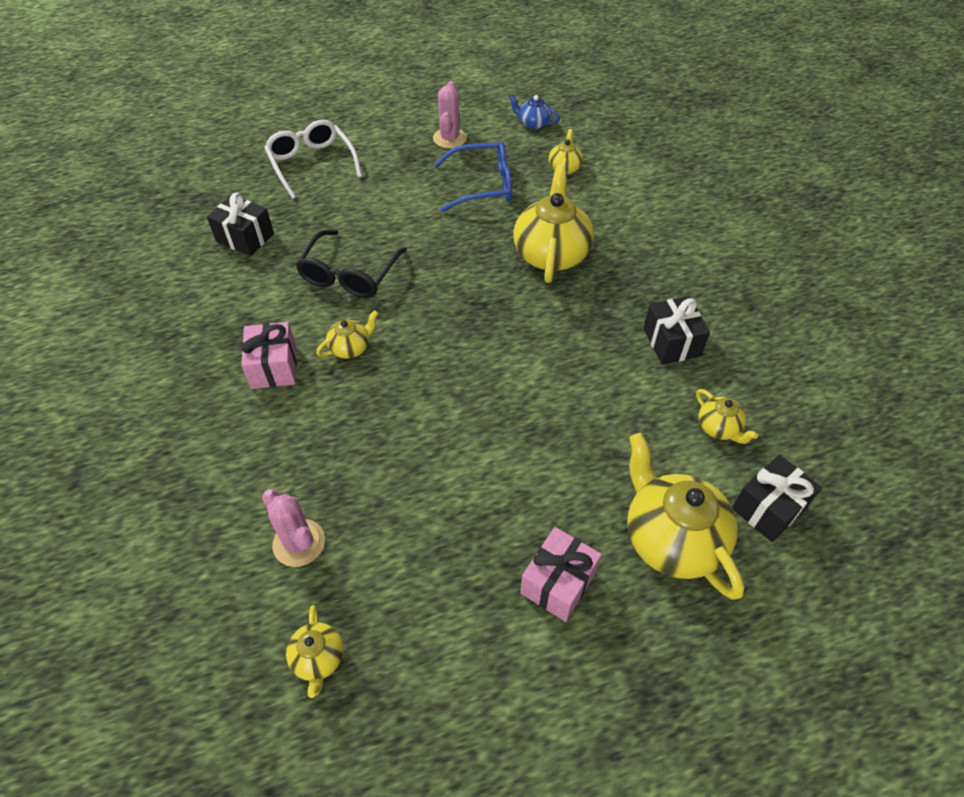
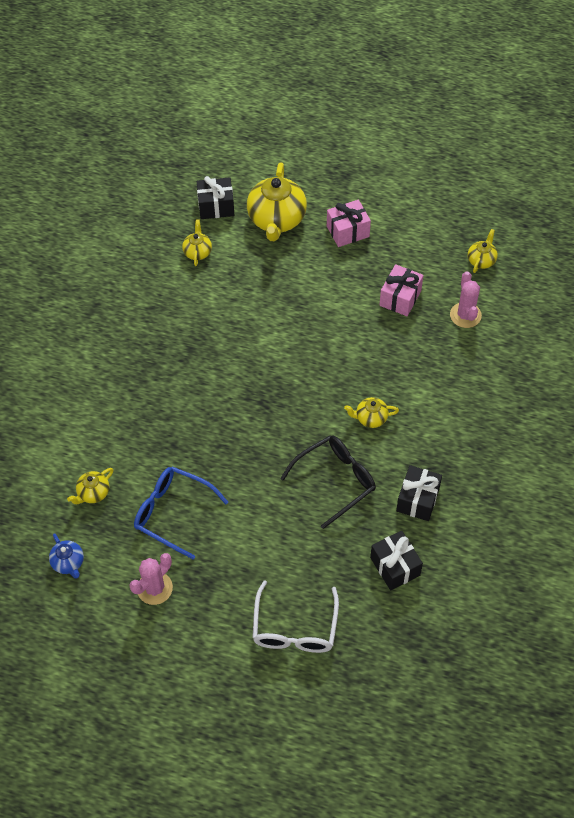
camera: 145 degrees left, 5 degrees up
pink gift [241,322,297,389] -> pink gift moved to [379,264,424,316]
yellow teapot [514,165,594,283] -> none
black gift [643,296,710,365] -> black gift moved to [396,465,442,521]

